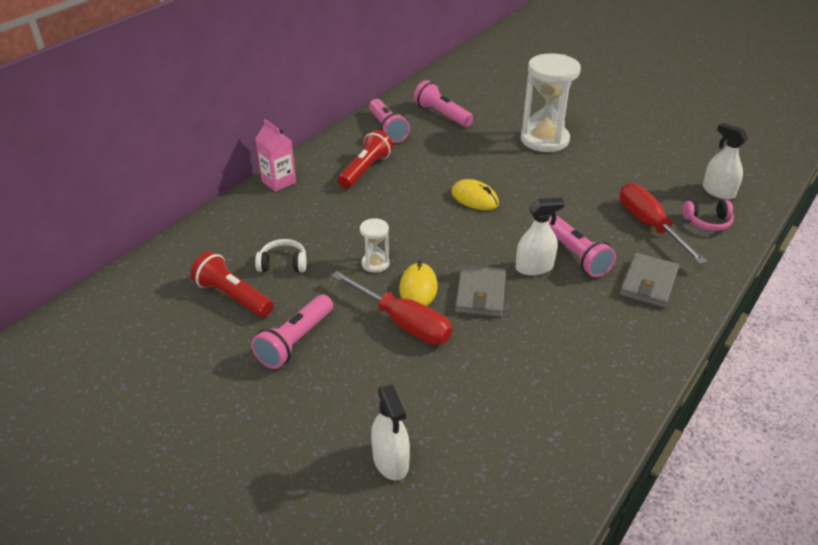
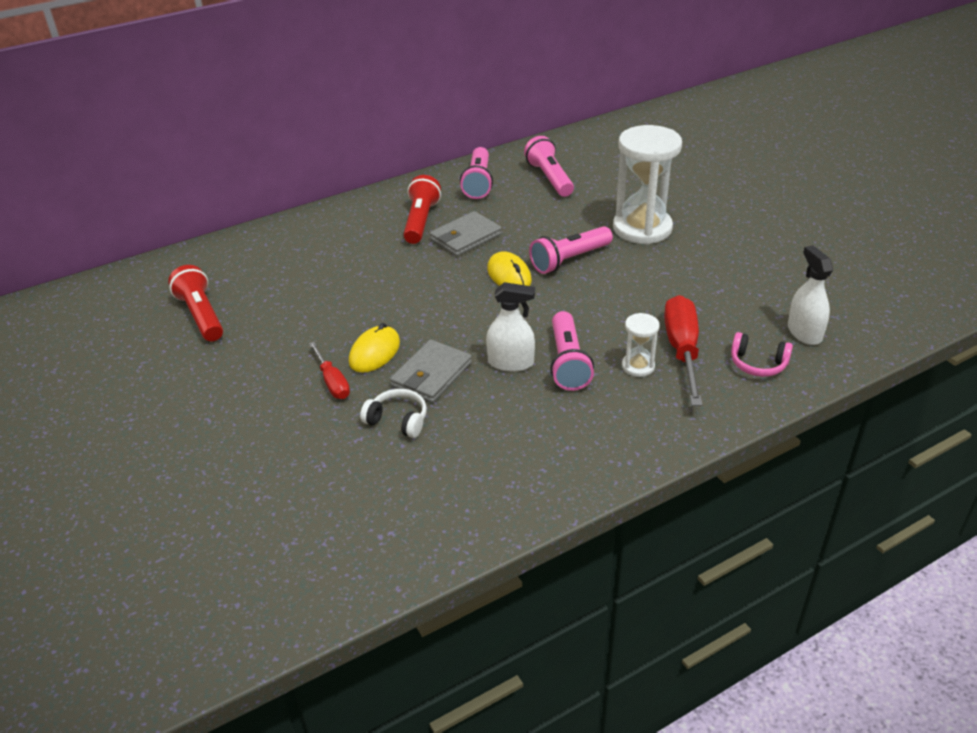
camera: 25 degrees right, 0 degrees up
pink flashlight [251,294,333,369] -> pink flashlight moved to [529,226,613,274]
white headphones [255,239,307,272] -> white headphones moved to [360,389,427,438]
pink carton [256,119,296,192] -> none
red screwdriver [331,271,452,345] -> red screwdriver [309,342,350,399], size x0.58
red flashlight [338,130,393,189] -> red flashlight turned 45 degrees counterclockwise [403,175,441,244]
white hourglass [360,218,389,273] -> white hourglass moved to [622,313,660,377]
white spray bottle [371,384,410,480] -> none
grey wallet [620,253,679,308] -> grey wallet moved to [430,211,502,256]

